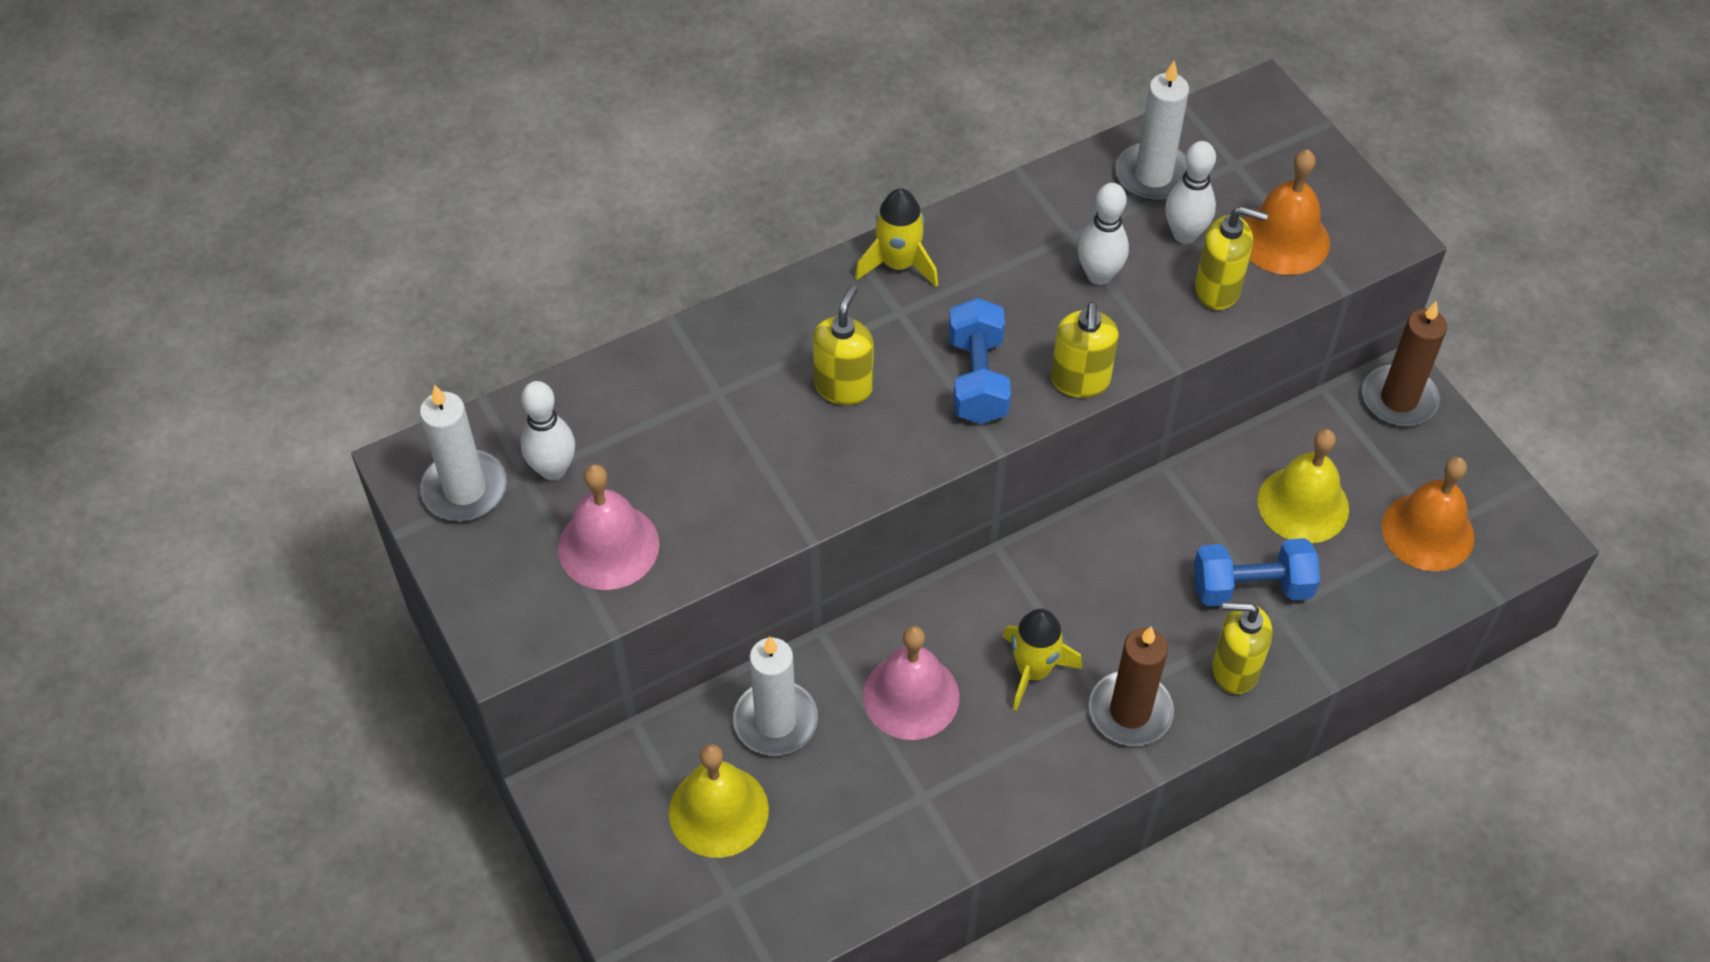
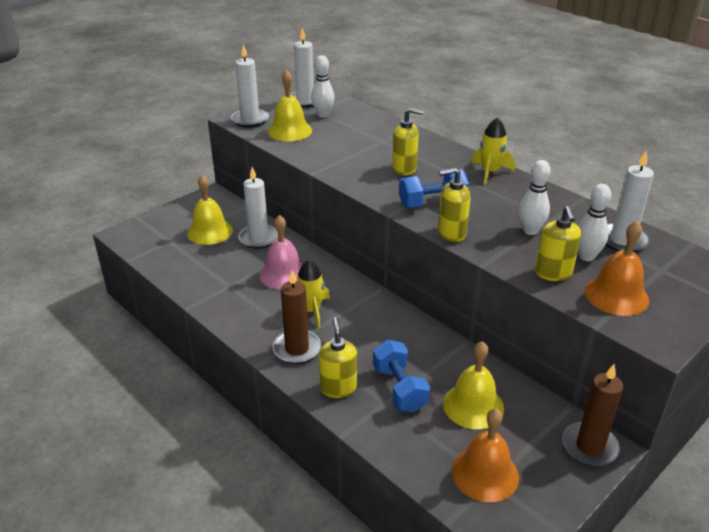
camera: 75 degrees right, 20 degrees down
pink bell [558,464,659,590] -> yellow bell [268,70,312,141]
none -> white candle [231,44,269,128]

